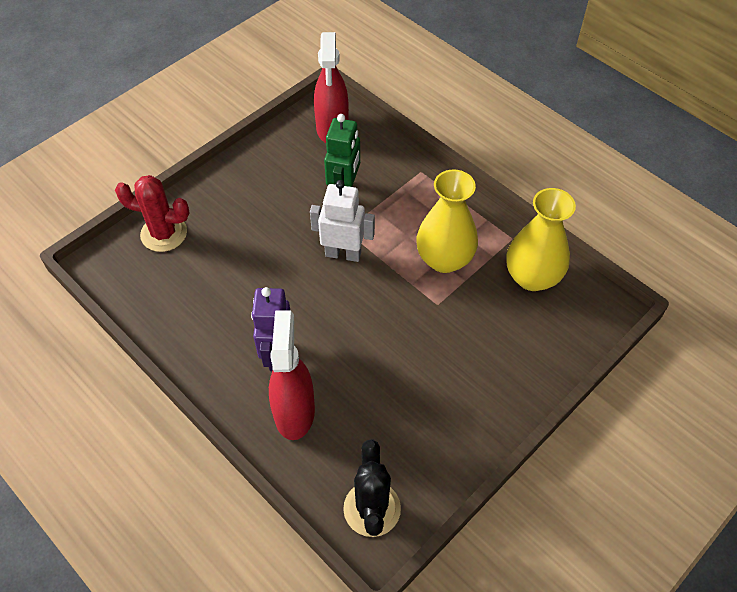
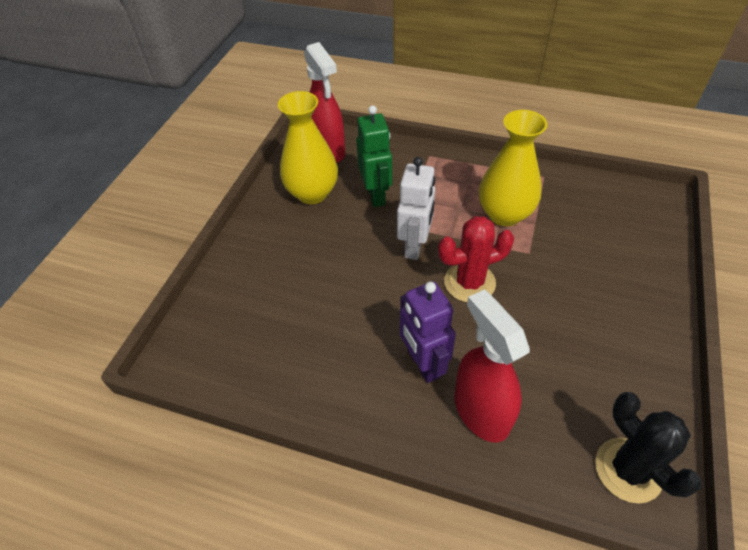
camera: 25 degrees left, 5 degrees down
red cactus [115,175,189,252] -> red cactus moved to [438,216,514,302]
white robot [310,180,375,262] -> white robot turned 120 degrees clockwise [397,157,435,260]
yellow vase [506,188,576,291] -> yellow vase moved to [278,91,338,204]

